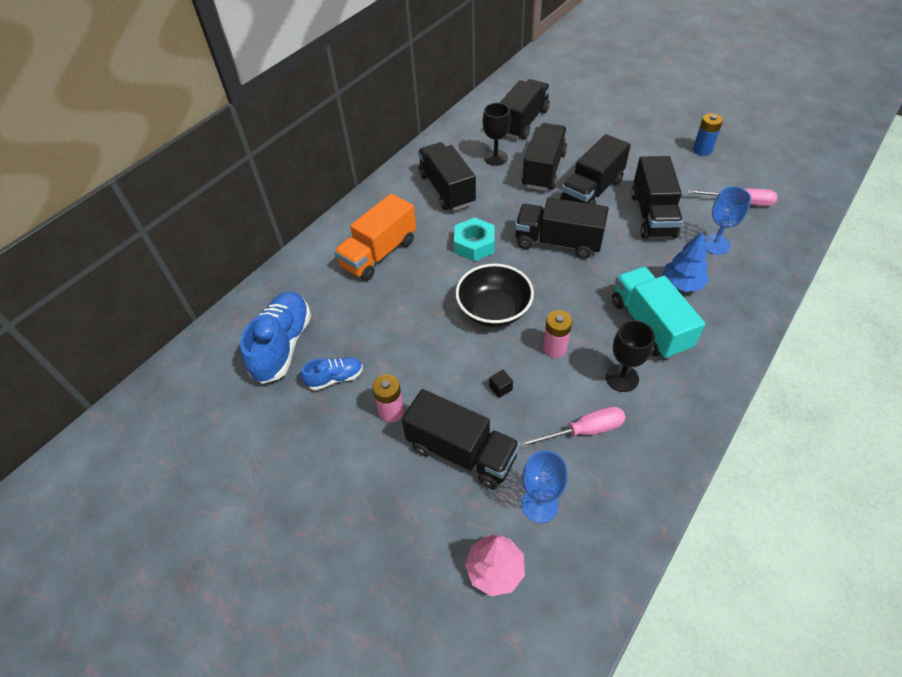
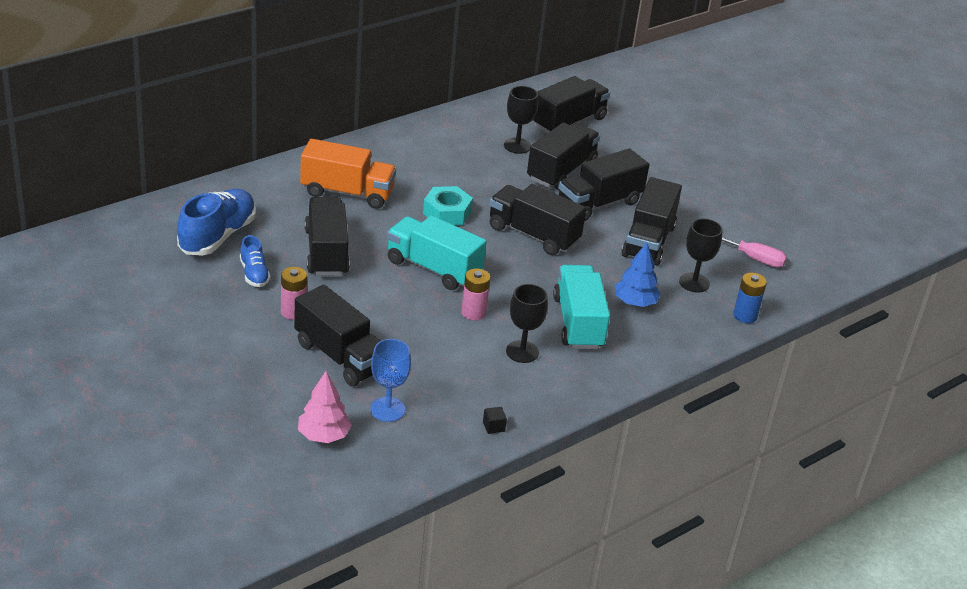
camera: 10 degrees right, 15 degrees down
blue shoe [301,357,363,390] -> blue shoe turned 75 degrees clockwise [240,235,271,287]
orange truck [334,193,416,281] -> orange truck turned 135 degrees counterclockwise [300,139,396,209]
black truck [418,142,476,211] -> black truck moved to [304,197,350,276]
black bowl [455,264,534,327] -> turquoise truck [387,215,487,290]
black cube [489,370,513,398] -> black cube moved to [483,407,507,434]
pink screwdriver [520,406,626,448] -> none
blue battery [693,113,723,156] -> blue battery moved to [733,273,767,323]
blue goblet [703,186,751,255] -> black goblet [679,218,723,293]

